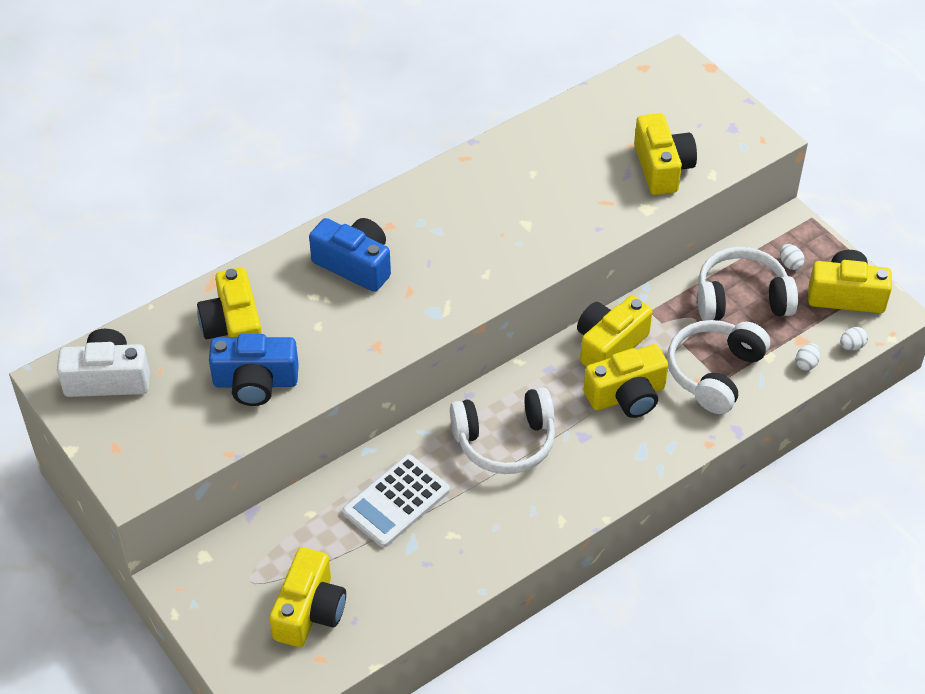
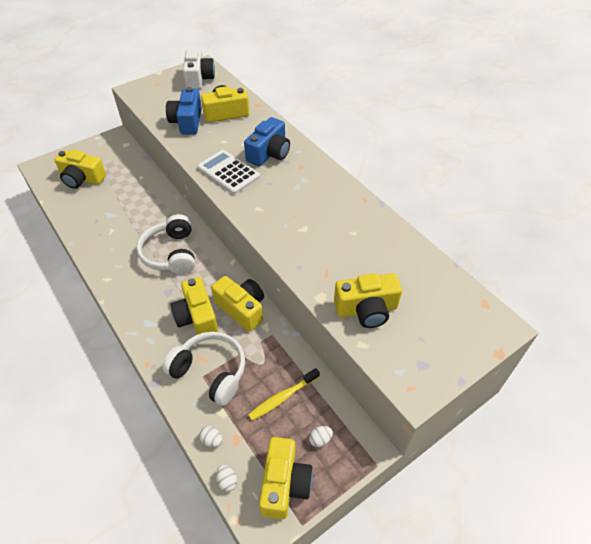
camera: 90 degrees right, 0 degrees up
white calculator [342,455,450,547] -> white calculator moved to [197,150,260,194]
white headphones [697,247,798,321] -> yellow toothbrush [248,368,320,421]

